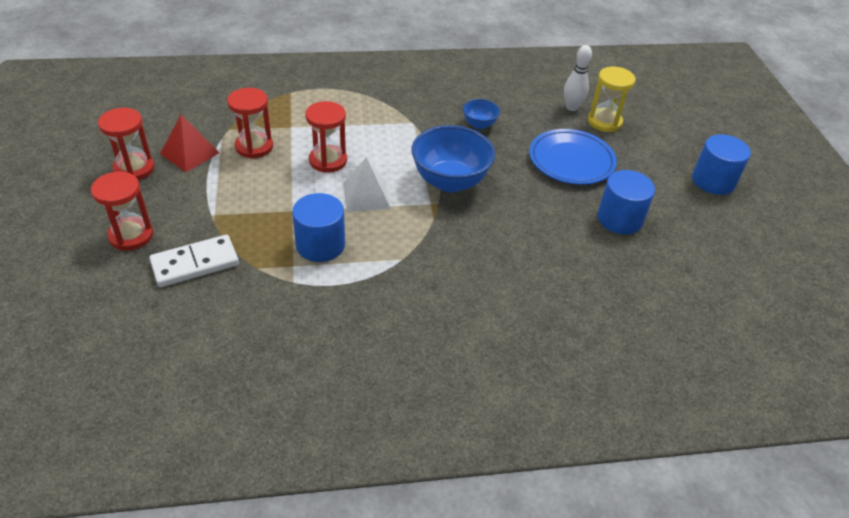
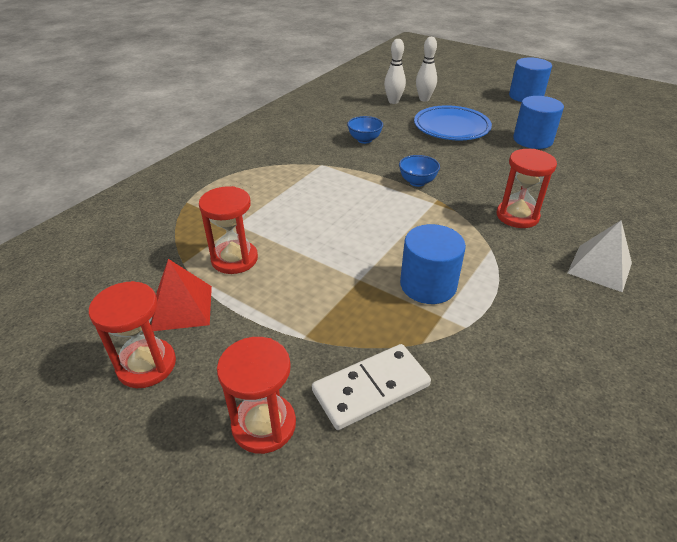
camera: 45 degrees left, 5 degrees down
white domino [149,235,239,287] -> white domino turned 45 degrees clockwise [312,344,431,430]
red hourglass [305,101,347,173] -> red hourglass moved to [497,149,557,228]
white pyramid [343,157,391,212] -> white pyramid moved to [568,220,632,292]
blue bowl [412,125,495,193] -> blue bowl [399,155,440,187], size x0.50
yellow hourglass [588,67,636,132] -> white bowling pin [416,37,437,101]

